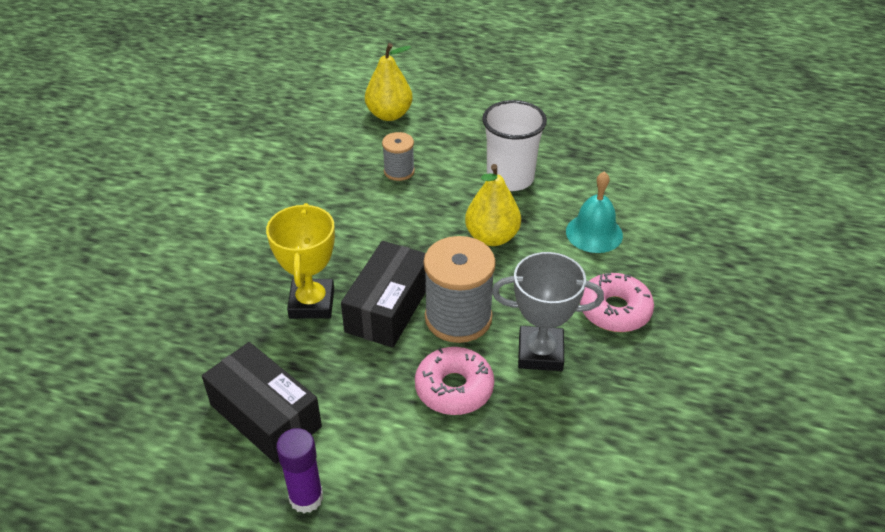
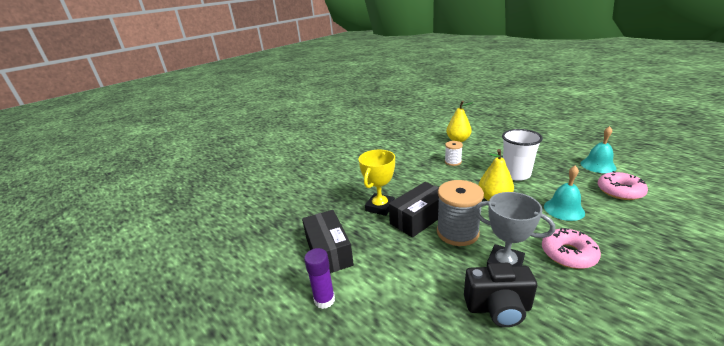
camera: 30 degrees right, 15 degrees down
grey spool [382,132,415,181] -> white spool [445,141,463,166]
pink donut [415,347,494,415] -> pink donut moved to [598,171,648,200]
none -> black camera [464,263,537,327]
none -> turquoise bell [581,126,617,173]

